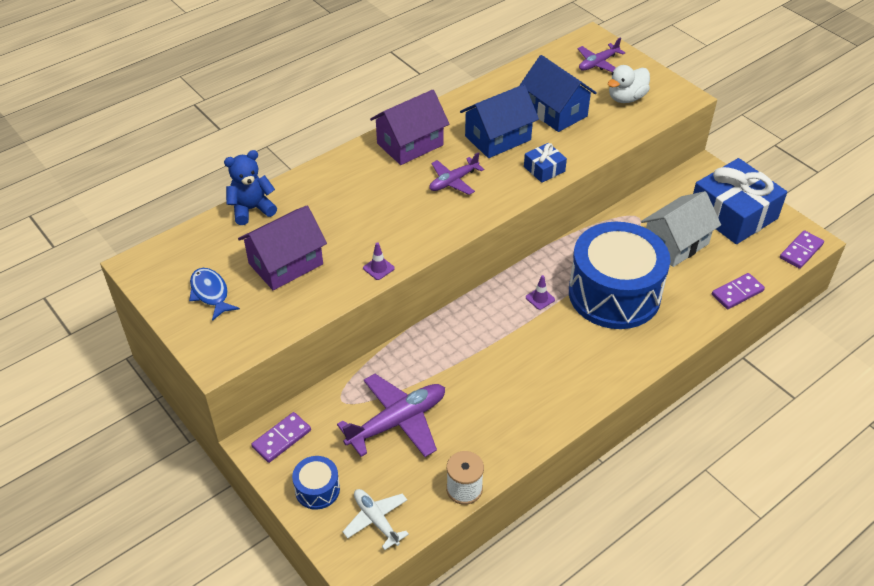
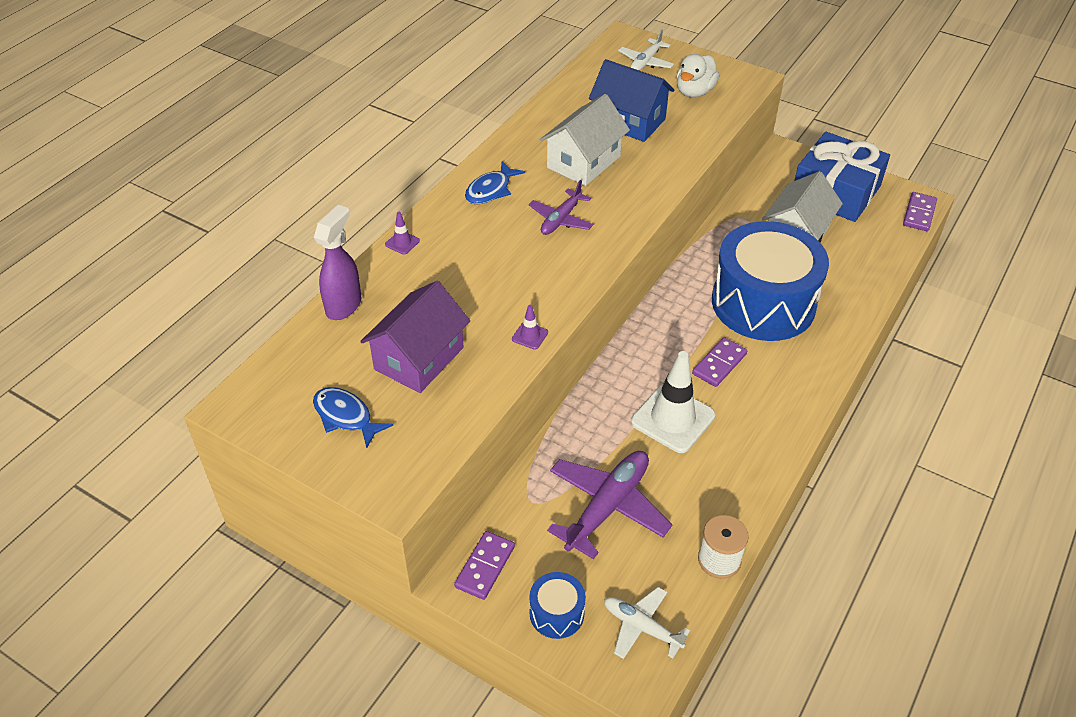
camera: 20 degrees left, 0 degrees up
blue teddy bear [224,150,277,225] -> purple spray bottle [314,205,361,320]
purple house [370,90,449,165] -> blue fish [465,161,525,204]
blue house [460,84,539,158] -> white house [540,94,630,186]
blue gift [524,143,567,183] -> none
purple traffic cone [526,275,555,310] -> purple traffic cone moved to [385,212,420,255]
purple plane [577,38,625,72] -> white plane [618,29,674,71]
purple domino [712,273,765,309] -> purple domino moved to [692,337,747,387]
none -> white traffic cone [631,351,715,453]

